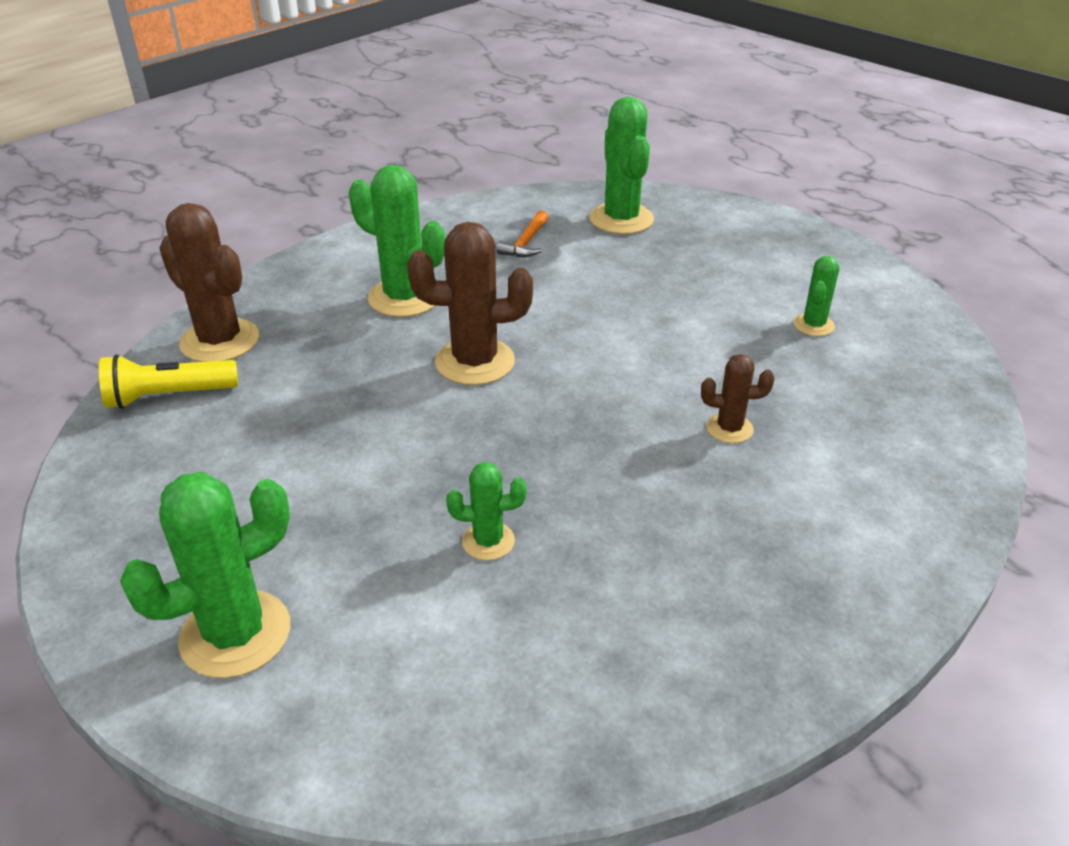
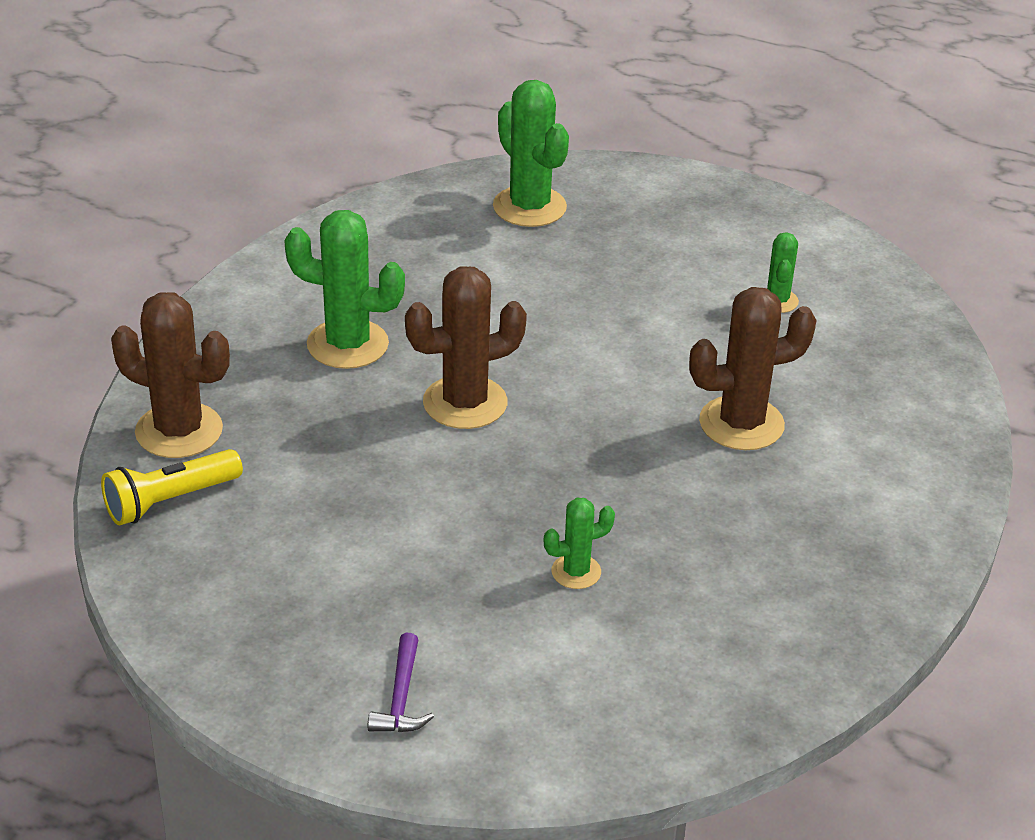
camera: 20 degrees left, 0 degrees up
green cactus [120,472,290,678] -> purple hammer [368,633,434,732]
orange hammer [497,210,548,257] -> none
brown cactus [701,354,775,443] -> brown cactus [689,287,816,450], size x1.87

